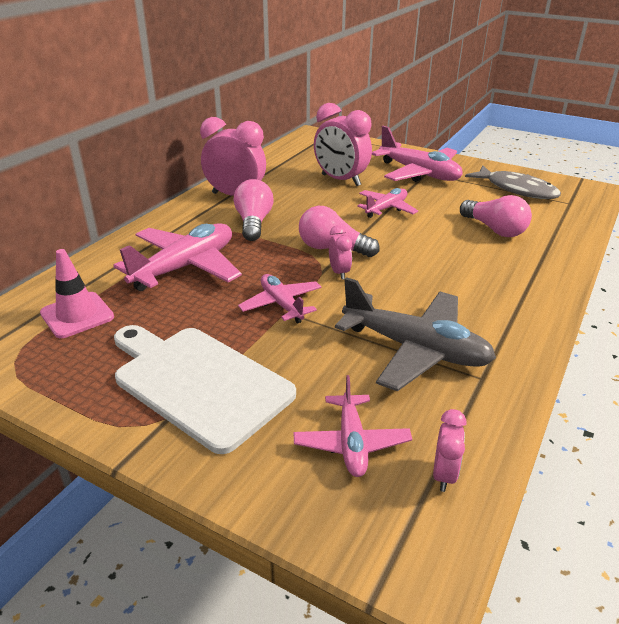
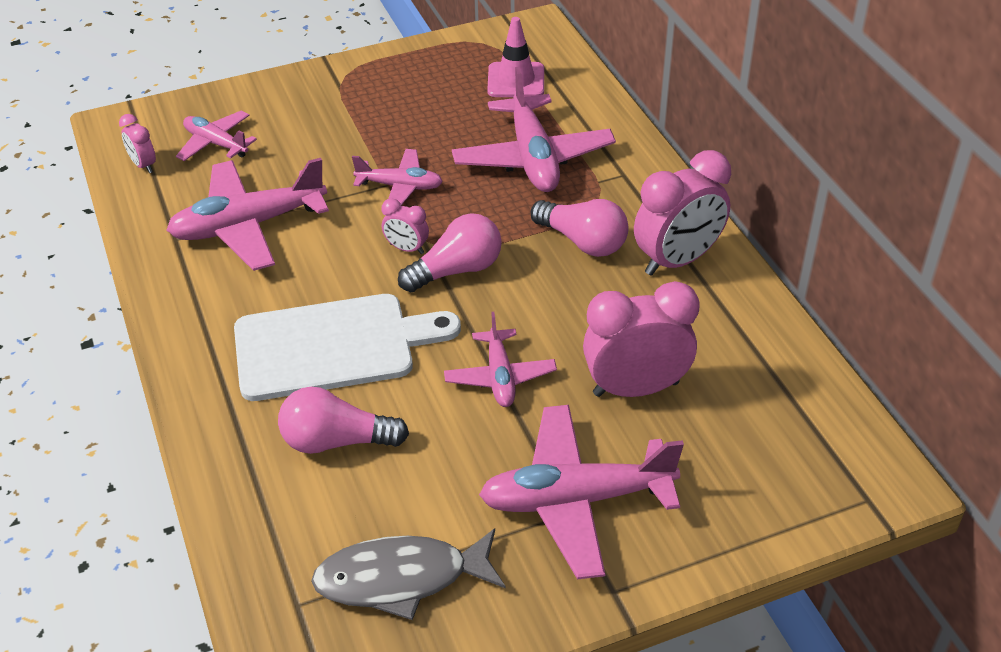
camera: 130 degrees right, 10 degrees up
white cutting board [114,325,296,454] -> white cutting board moved to [234,294,461,401]
grey plane [335,277,496,391] -> pink plane [167,158,329,271]

